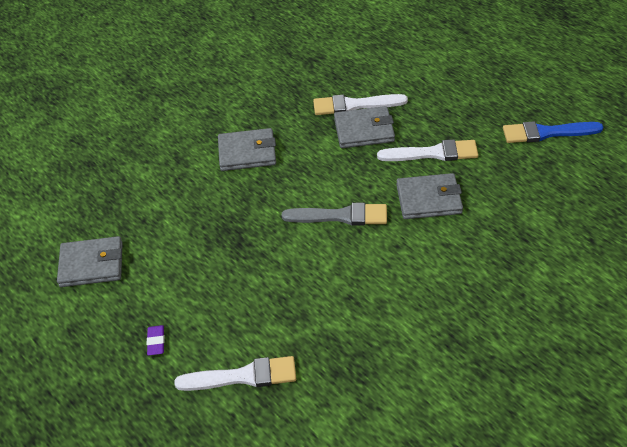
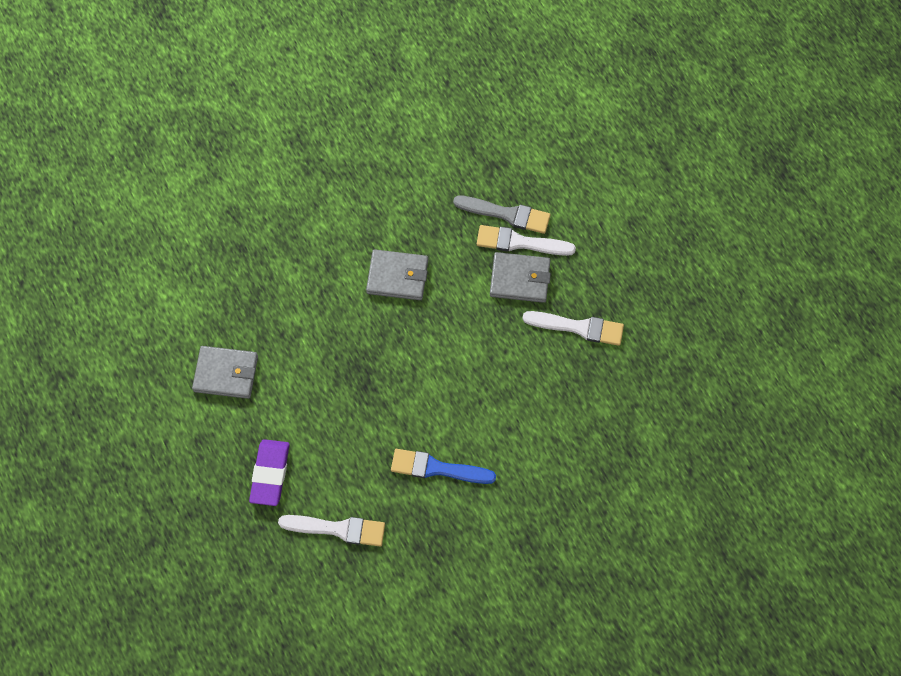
camera: 10 degrees right, 20 degrees up
purple eraser [147,325,165,356] -> purple eraser [249,439,290,506], size x2.03
grey brush [282,203,387,226] -> grey brush moved to [453,196,550,234]
grey wallet [396,173,463,219] -> none
blue brush [503,121,603,143] -> blue brush moved to [391,449,496,484]

